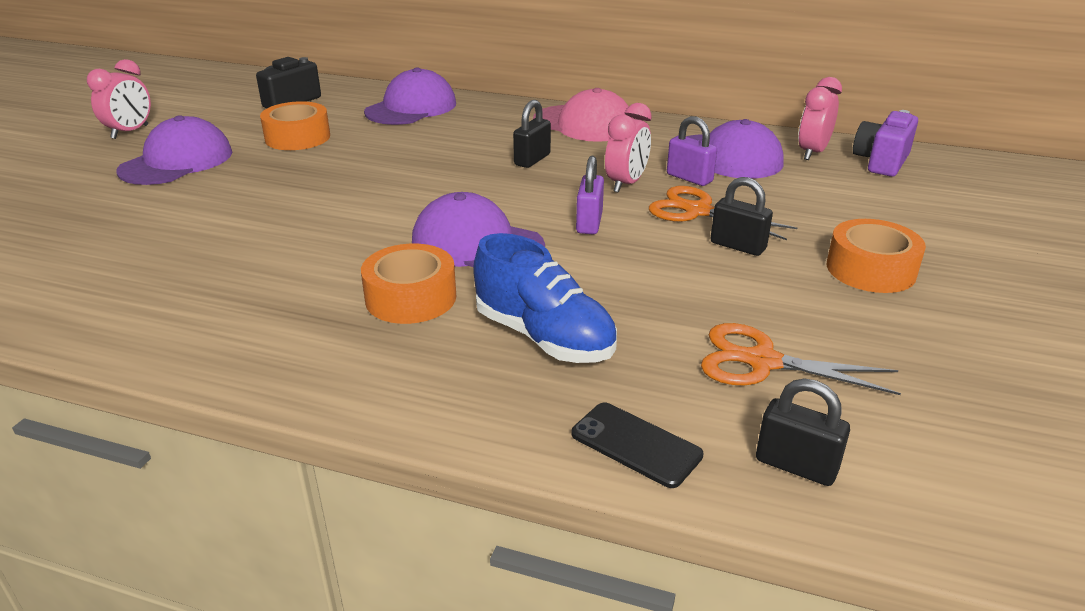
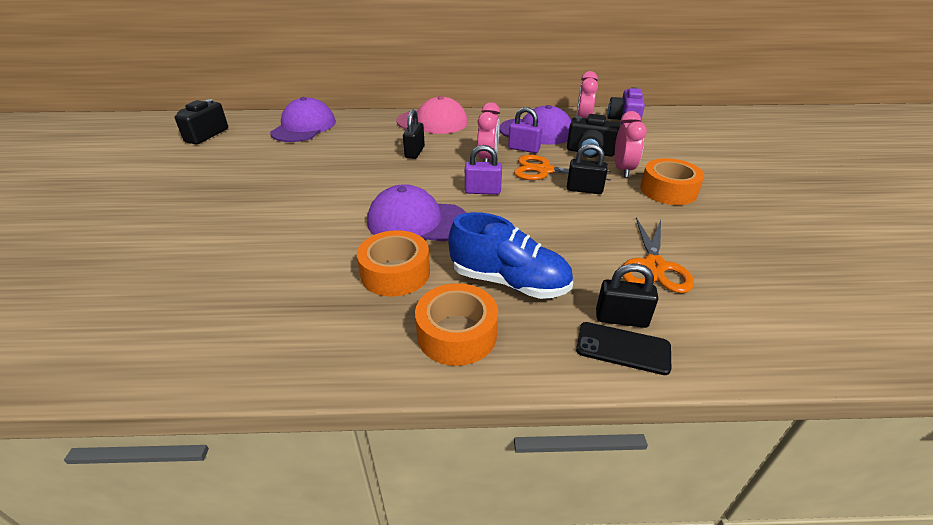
camera: 20 degrees left, 5 degrees up
pink clock [87,59,151,139] -> pink clock moved to [615,111,647,178]
purple cap [116,115,232,185] -> none
orange tape [260,101,330,150] -> orange tape moved to [415,283,498,366]
purple padlock [576,156,604,234] -> purple padlock turned 75 degrees counterclockwise [465,145,502,195]
orange scissors [701,323,901,395] -> orange scissors turned 75 degrees counterclockwise [622,218,694,293]
black padlock [756,378,850,486] -> black padlock moved to [596,263,658,328]
none -> black camera [567,114,621,158]

